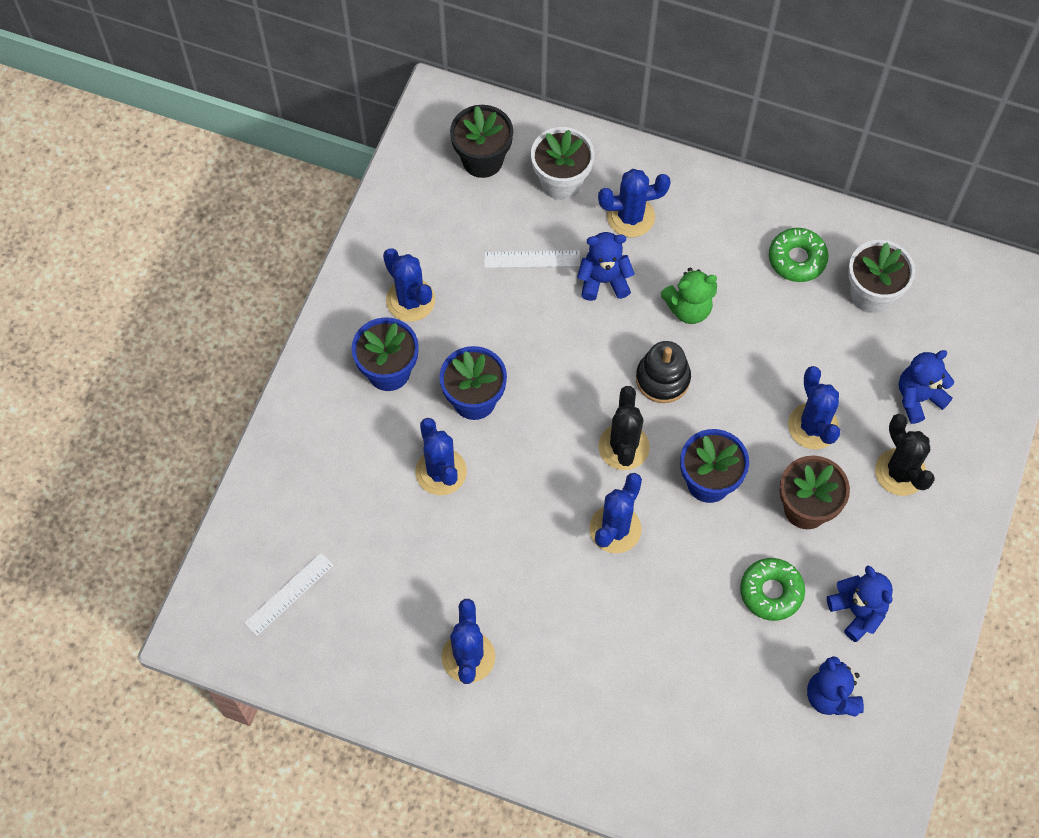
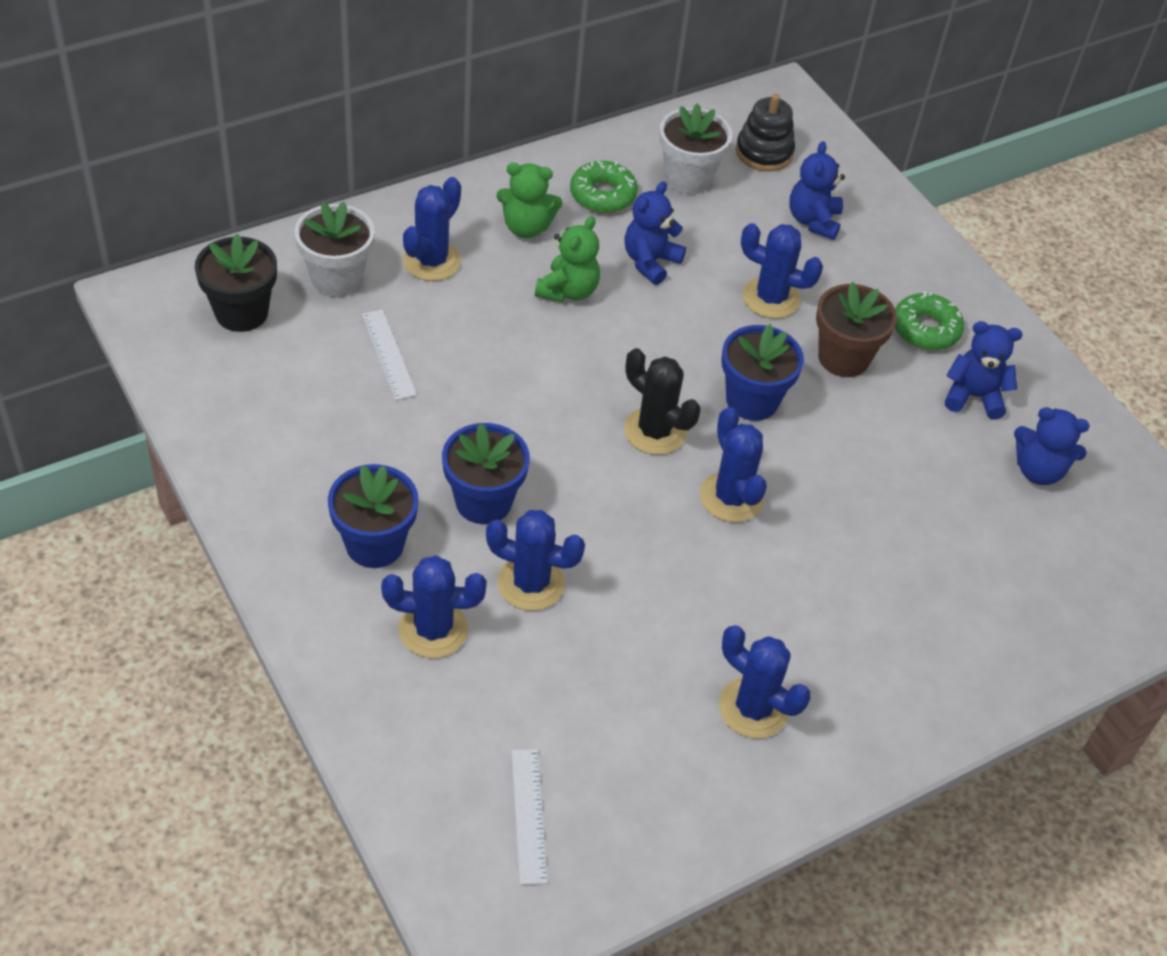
camera: 55 degrees left, 15 degrees down
blue cactus [383,248,435,322] -> blue cactus moved to [381,555,487,658]
white ruler [484,250,580,268] -> white ruler turned 60 degrees counterclockwise [362,309,417,400]
blue teddy bear [577,232,635,301] -> blue teddy bear moved to [624,181,686,285]
black stacking toy [636,341,691,403] -> black stacking toy moved to [736,94,795,171]
green donut [740,558,805,621] -> green donut moved to [895,291,964,350]
black cactus [875,414,935,496] -> none
none -> green teddy bear [496,163,563,238]

